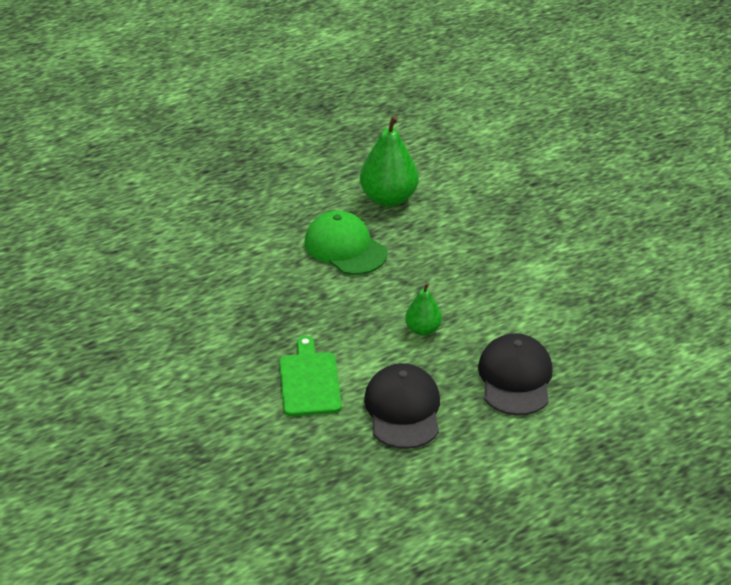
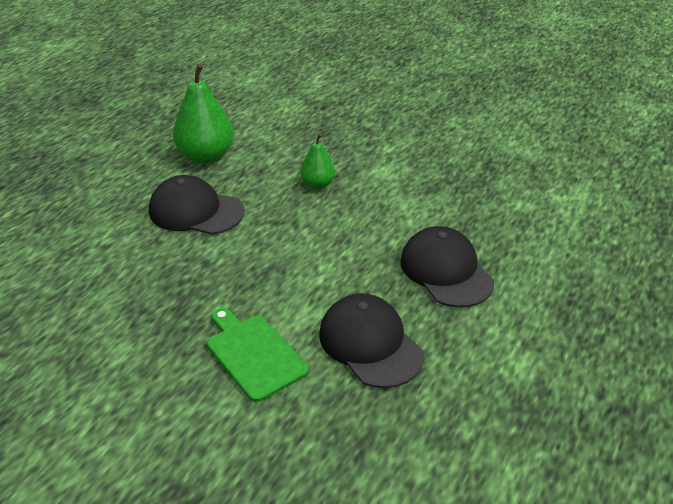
camera: 30 degrees left, 0 degrees up
green cap [305,211,387,275] -> black cap [149,175,244,235]
green pear [405,283,442,335] -> green pear moved to [300,134,335,189]

